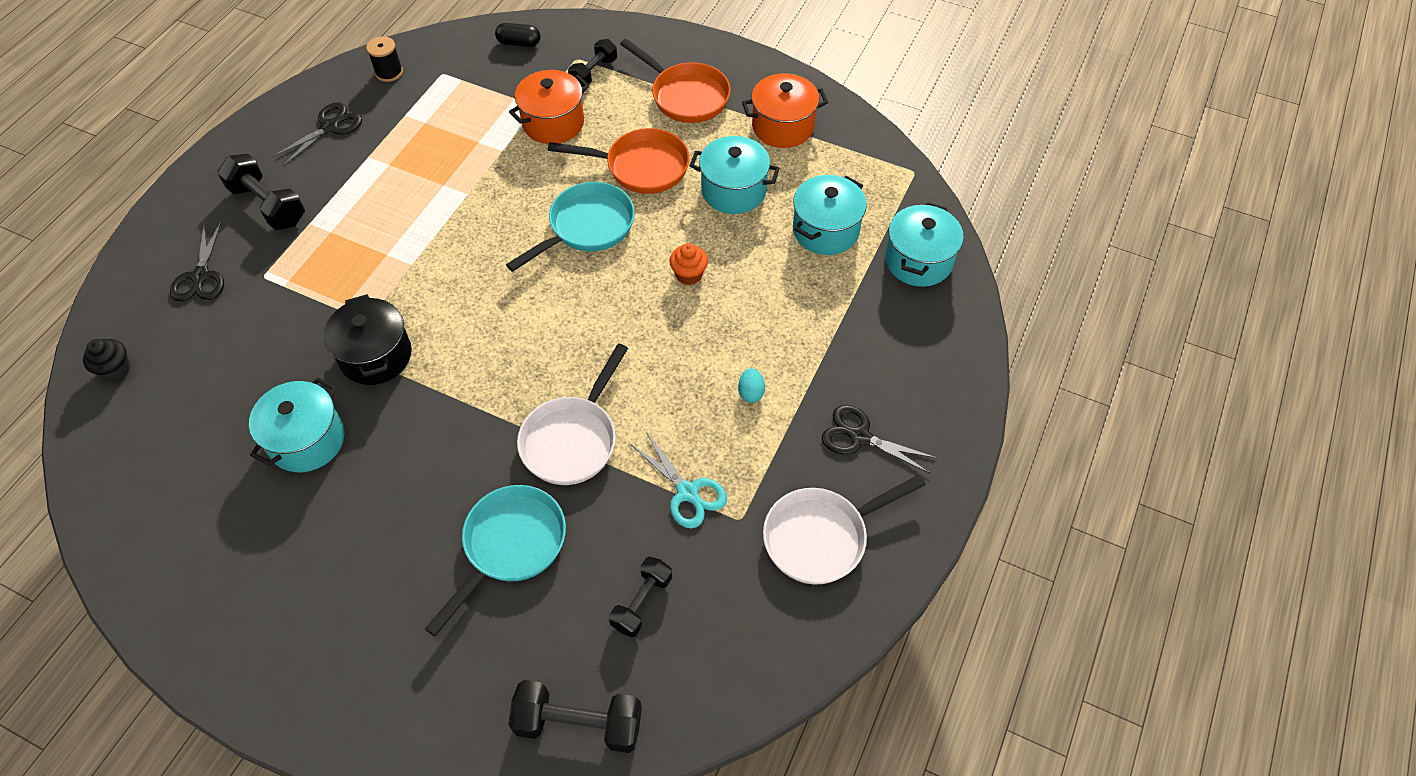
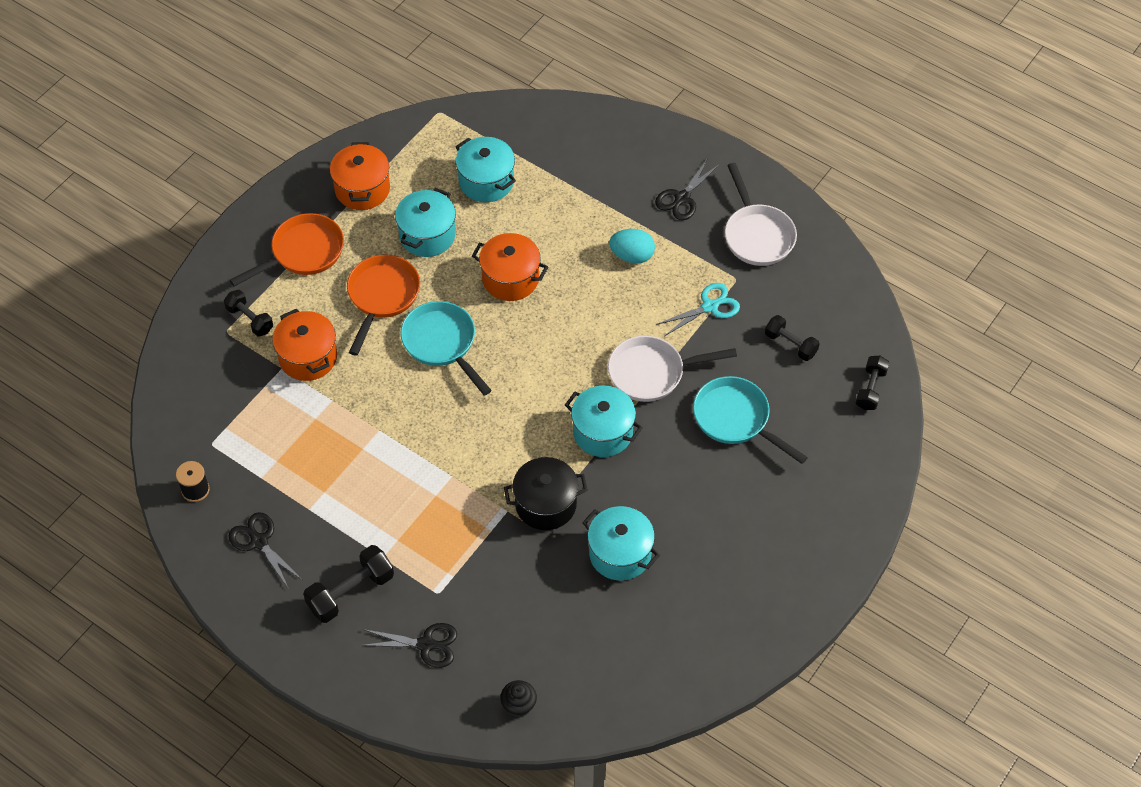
camera: 80 degrees left, 0 degrees up
black capsule [495,23,541,47] -> none
black dumbbell [508,680,642,753] -> black dumbbell [856,356,889,410], size x0.66
white pan [517,343,628,485] -> white pan turned 135 degrees clockwise [608,336,737,402]
orange cupcake [669,243,708,285] -> orange pot [472,233,548,301]
turquoise egg [738,368,765,403] -> turquoise egg [609,229,655,264], size x1.68
turquoise pot [885,202,964,287] -> turquoise pot moved to [565,385,643,457]

